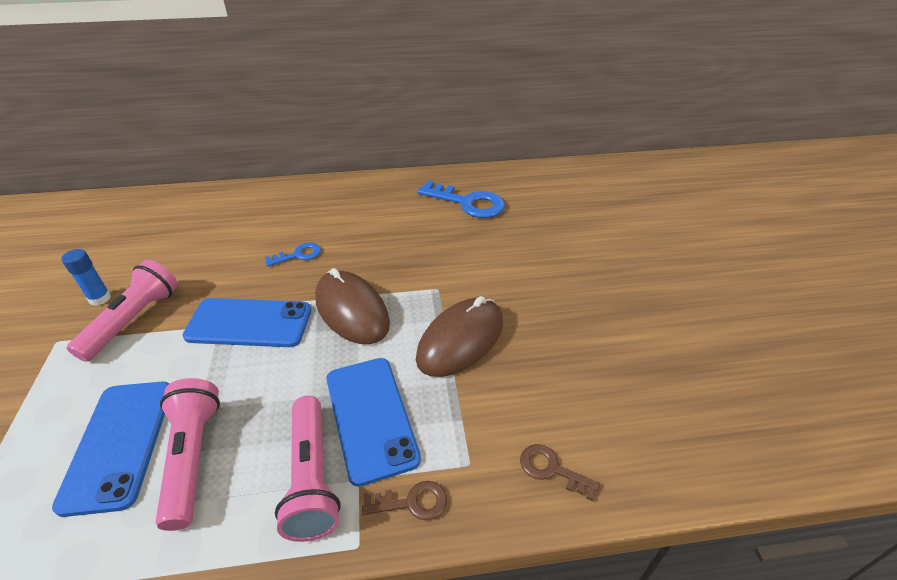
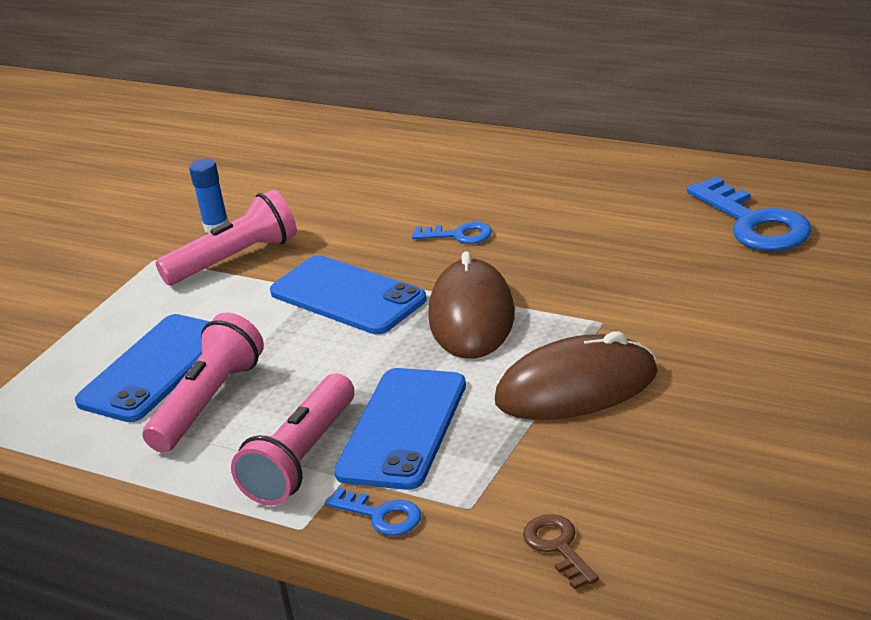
camera: 40 degrees right, 10 degrees down
brown key [362,481,447,520] -> blue key [325,488,421,536]

